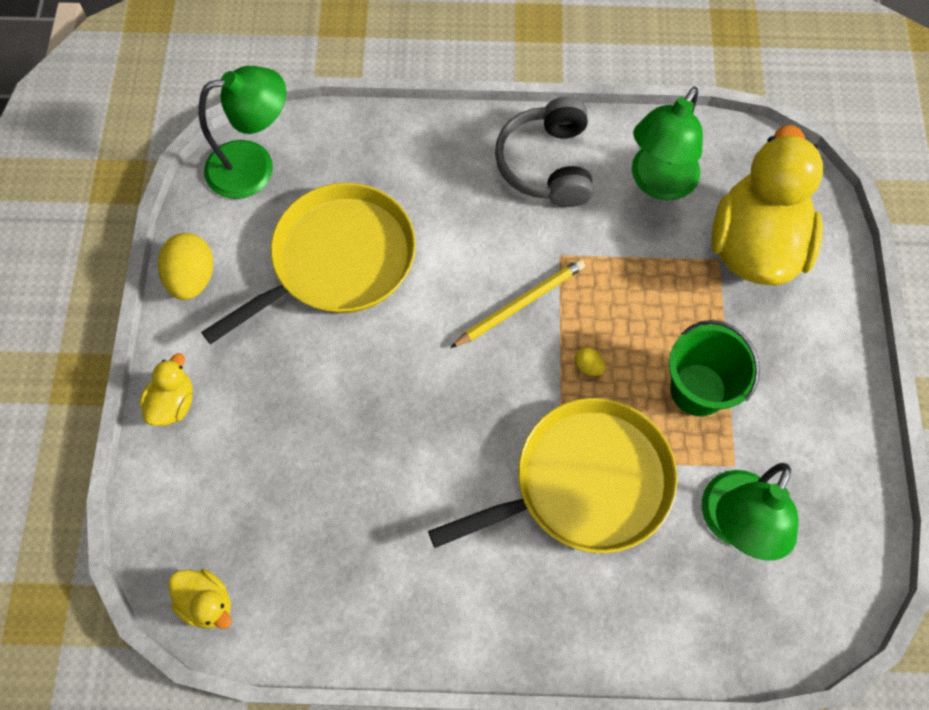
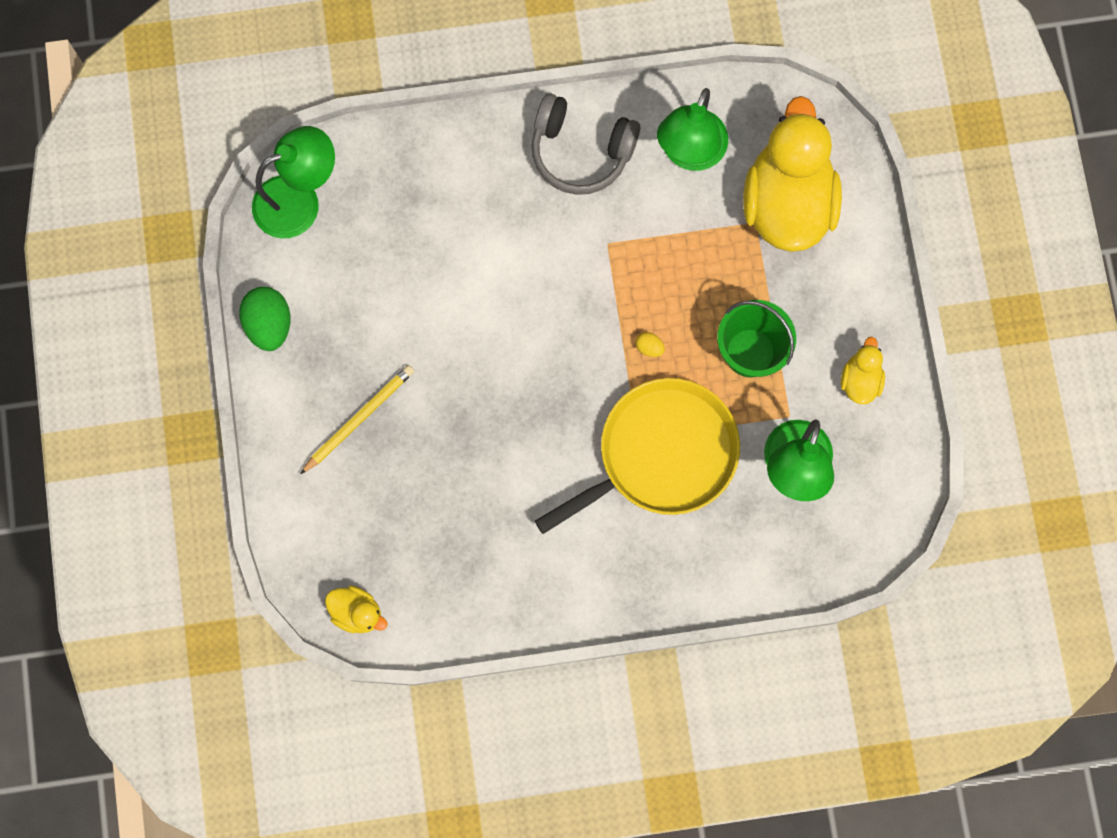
camera: 10 degrees left, 10 degrees up
yellow duck [139,353,193,426] -> yellow duck moved to [841,337,885,404]
yellow egg [158,233,214,300] -> green egg [239,287,290,351]
yellow pan [201,183,416,344] -> none
yellow pencil [450,259,585,348] -> yellow pencil moved to [300,365,414,474]
grey headphones [495,97,593,207] -> grey headphones turned 60 degrees counterclockwise [532,93,640,195]

